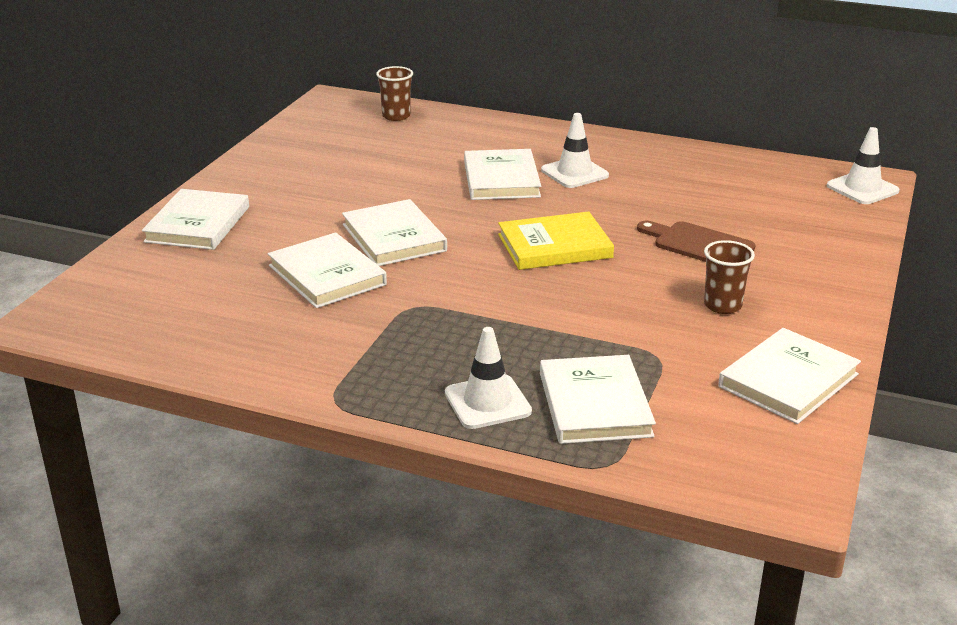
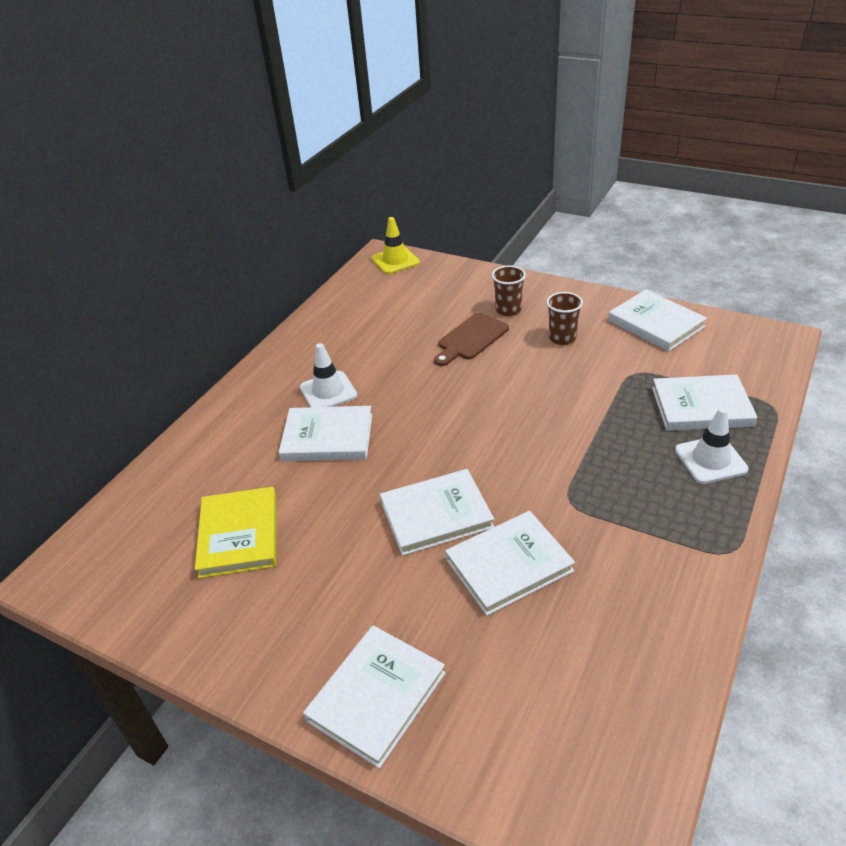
camera: 80 degrees left, 10 degrees up
white book [142,189,249,250] -> white book turned 75 degrees counterclockwise [303,625,445,769]
brown cup [376,66,413,121] -> brown cup moved to [492,265,526,316]
yellow book [498,211,614,270] -> yellow book moved to [195,487,276,578]
white traffic cone [827,127,900,204] -> yellow traffic cone [372,217,420,274]

